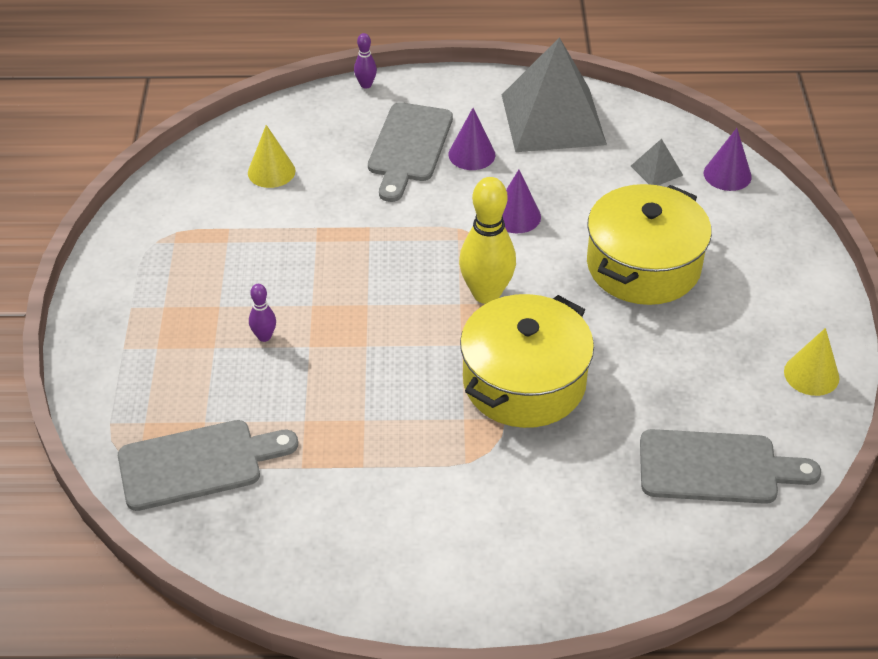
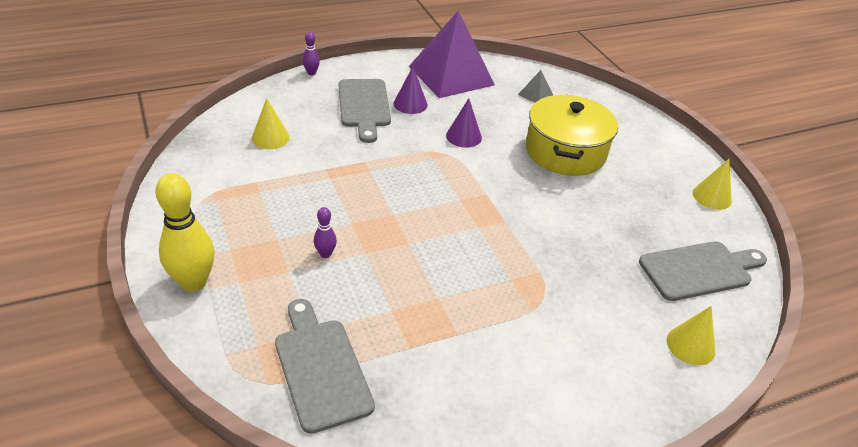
camera: 25 degrees left, 5 degrees down
grey cutting board [118,420,298,511] -> grey cutting board turned 75 degrees counterclockwise [275,299,375,434]
yellow bowling pin [459,177,516,304] -> yellow bowling pin moved to [155,173,214,292]
yellow pot [460,294,594,428] -> none
grey pyramid [502,37,607,152] -> purple pyramid [409,11,495,98]
purple cone [704,128,752,191] -> none
none -> yellow cone [666,306,715,365]

